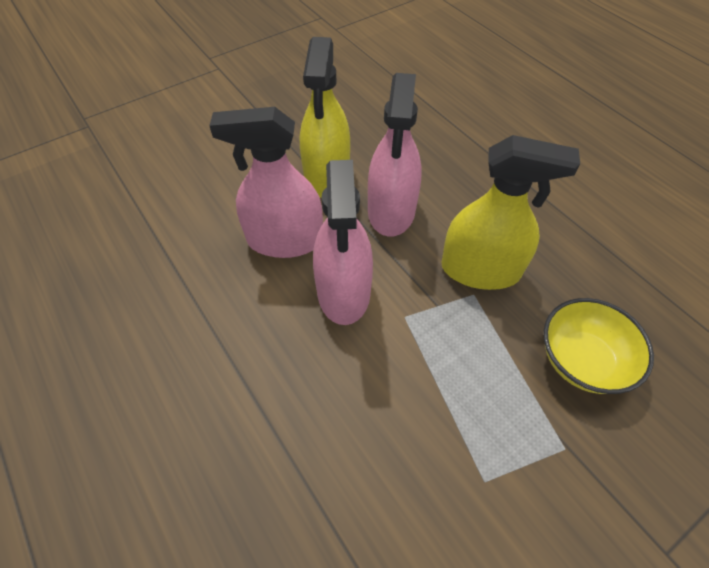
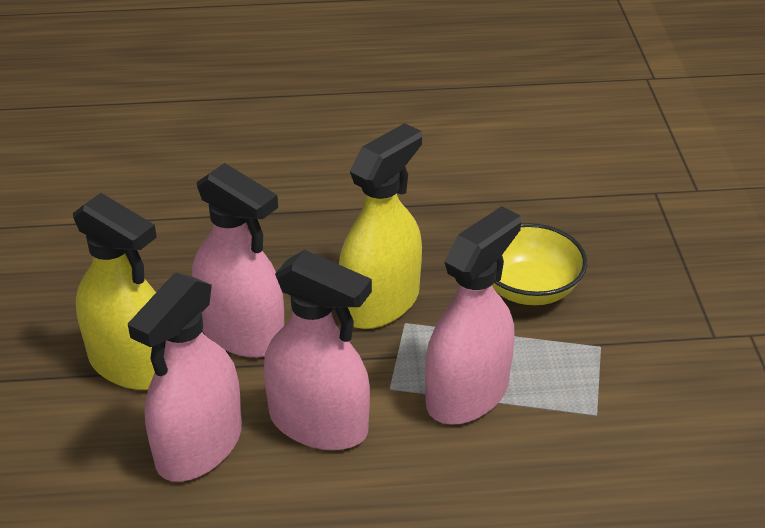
camera: 60 degrees left, 15 degrees down
none -> pink spray bottle [425,206,521,424]

